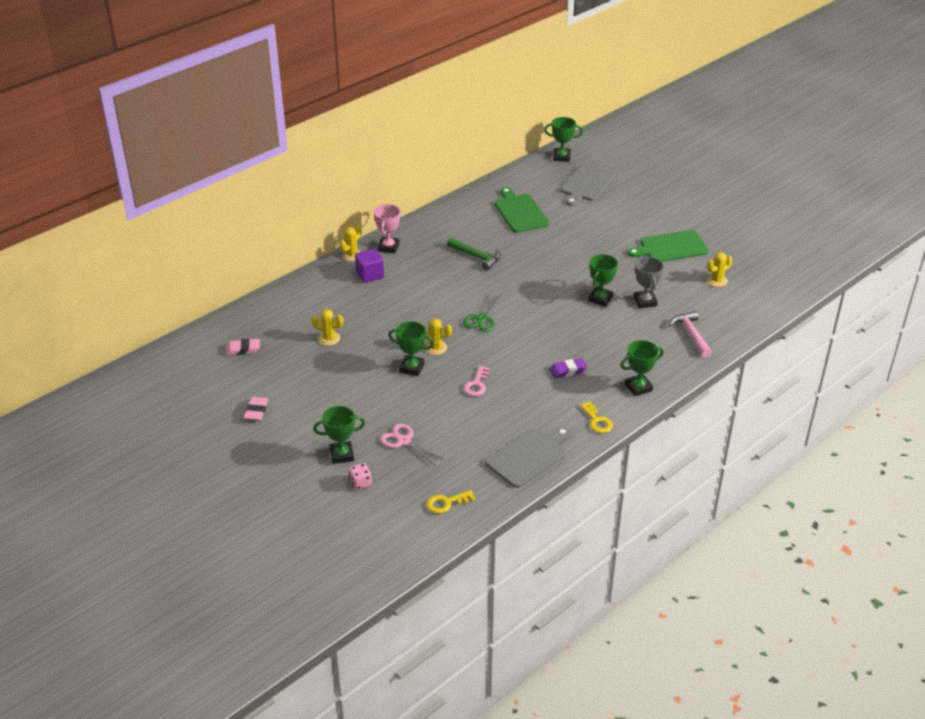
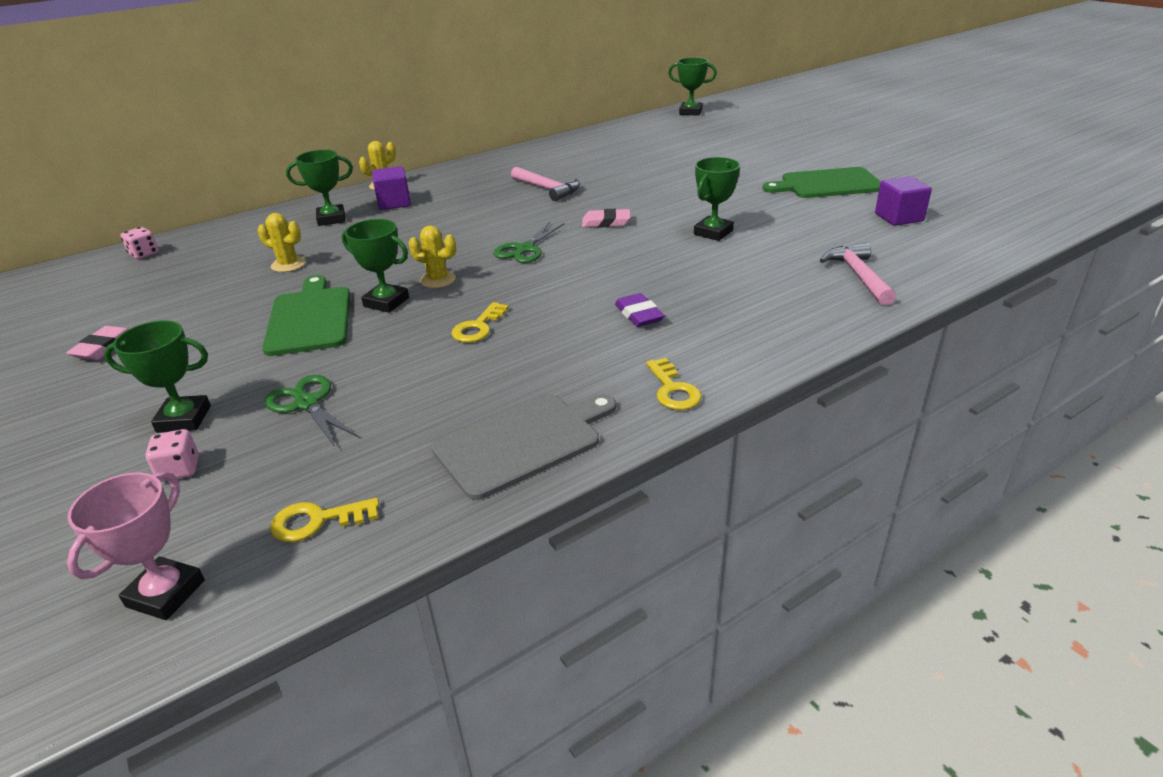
camera: 10 degrees right, 5 degrees down
pink eraser [226,339,260,355] -> pink eraser moved to [582,209,631,228]
pink trophy [374,204,401,253] -> pink trophy moved to [67,471,205,620]
pink scissors [380,424,443,466] -> green scissors [265,375,359,447]
green hammer [447,238,501,270] -> pink hammer [511,167,580,201]
pink key [463,366,490,396] -> yellow key [451,302,509,343]
green cutting board [494,187,549,233] -> green cutting board moved to [262,275,350,356]
purple eraser [549,358,587,378] -> purple eraser turned 75 degrees clockwise [615,293,665,327]
grey cutting board [561,164,615,206] -> none
green trophy [621,340,664,396] -> green trophy moved to [286,150,353,226]
grey trophy [634,257,664,308] -> none
yellow cactus [706,252,732,287] -> purple cube [875,176,932,226]
none -> pink dice [121,227,159,259]

